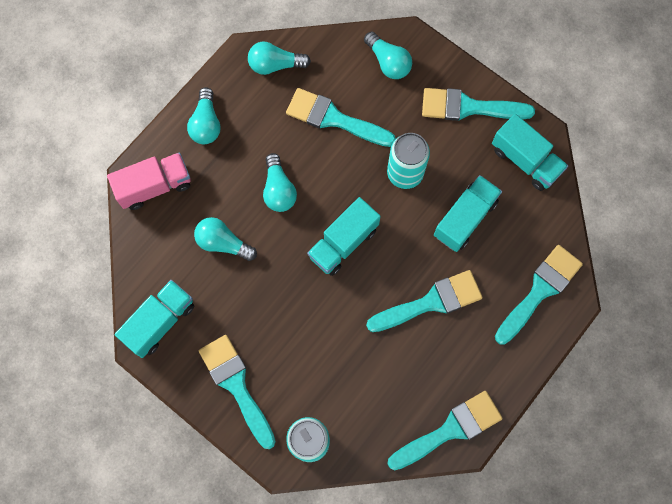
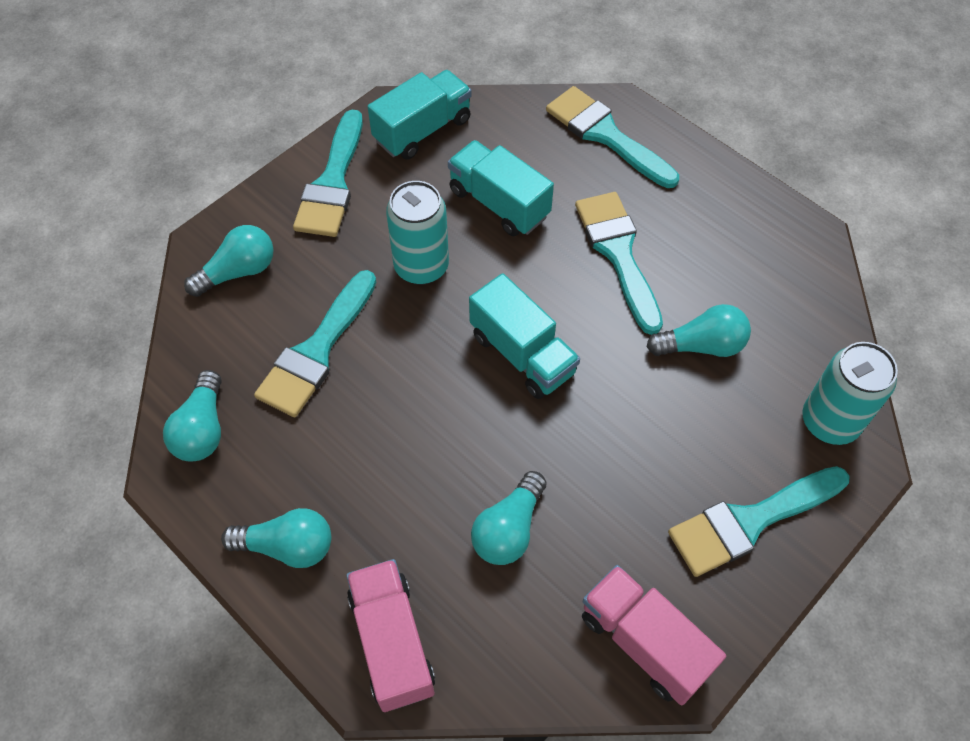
camera: 85 degrees left, 15 degrees down
turquoise truck [114,280,195,358] -> pink truck [582,565,726,705]
turquoise light bulb [263,153,297,212] -> turquoise light bulb moved to [647,304,751,357]
turquoise brush [388,391,503,470] -> none

